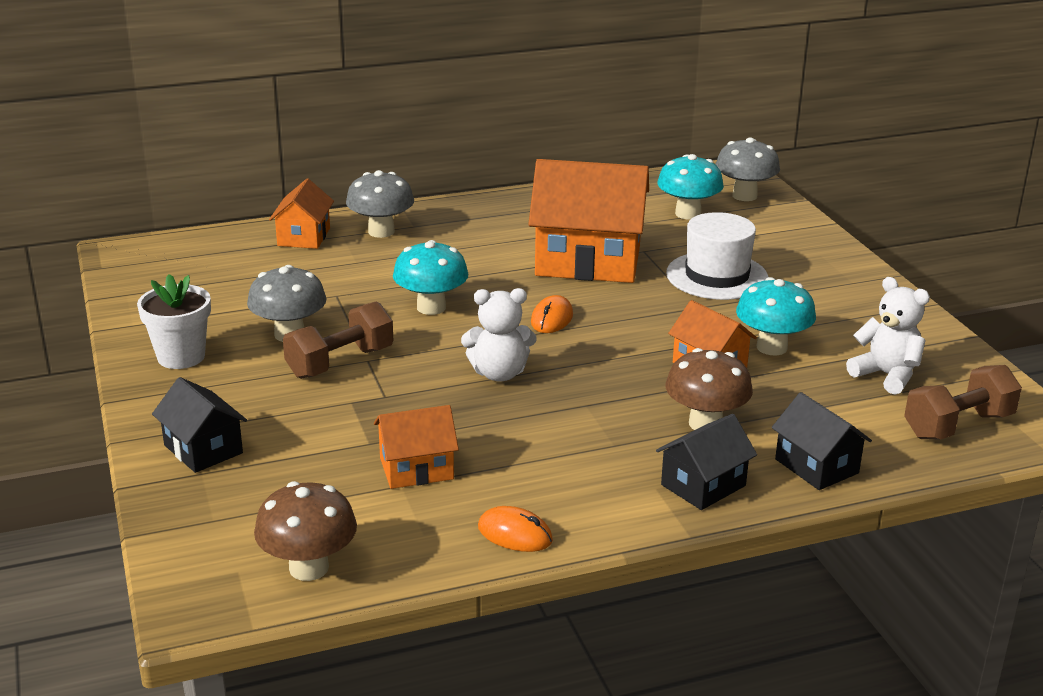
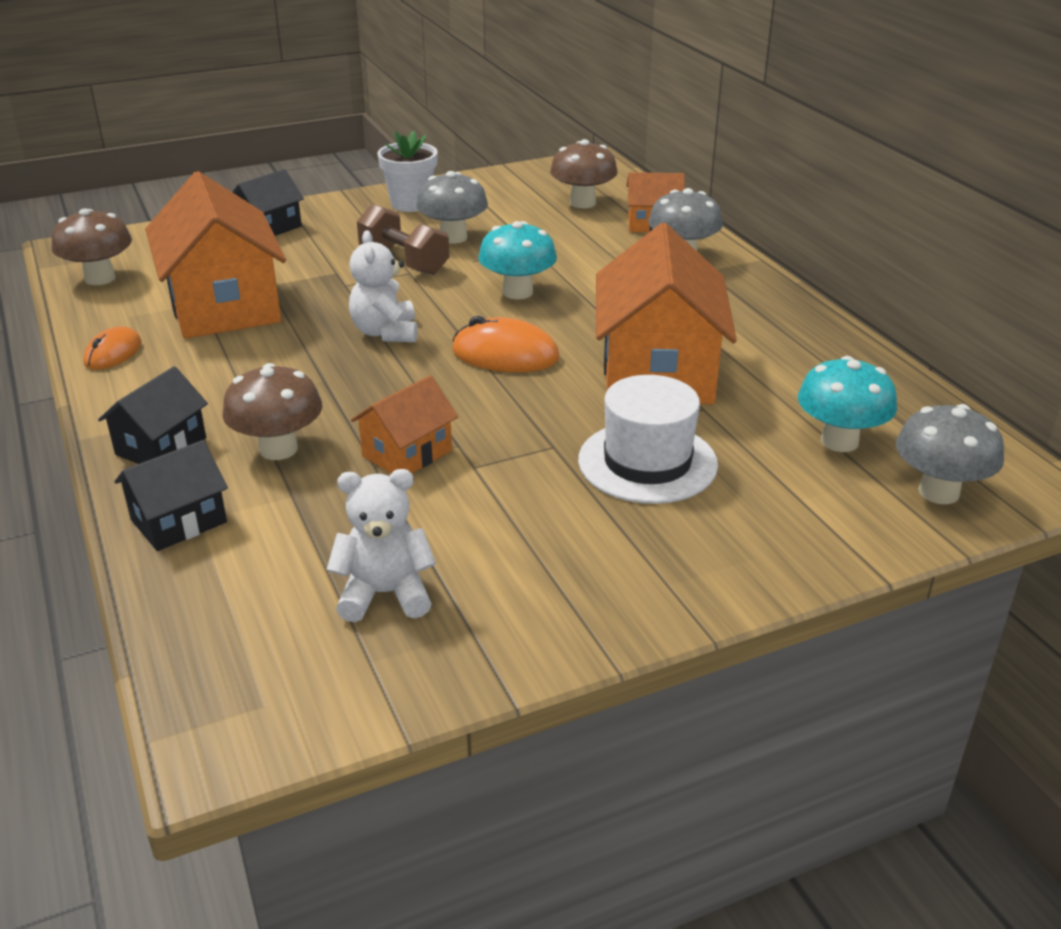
camera: 85 degrees right, 5 degrees up
orange house [374,405,459,489] -> orange house [145,171,286,339], size x1.96
orange mouse [531,295,573,333] -> orange mouse [452,316,559,372], size x1.56
black house [656,414,757,510] -> black house turned 75 degrees clockwise [98,366,208,464]
turquoise mushroom [736,277,816,355] -> none
white teddy bear [846,277,930,394] -> white teddy bear turned 135 degrees counterclockwise [327,469,436,622]
brown dumbbell [904,365,1022,440] -> none
none -> brown mushroom [550,139,618,208]

